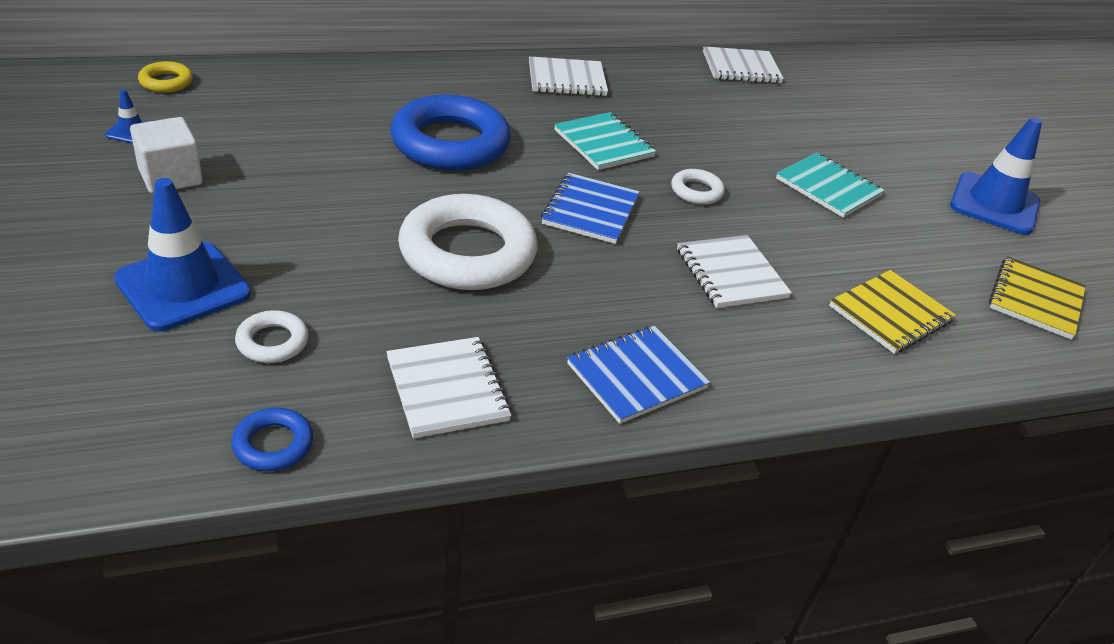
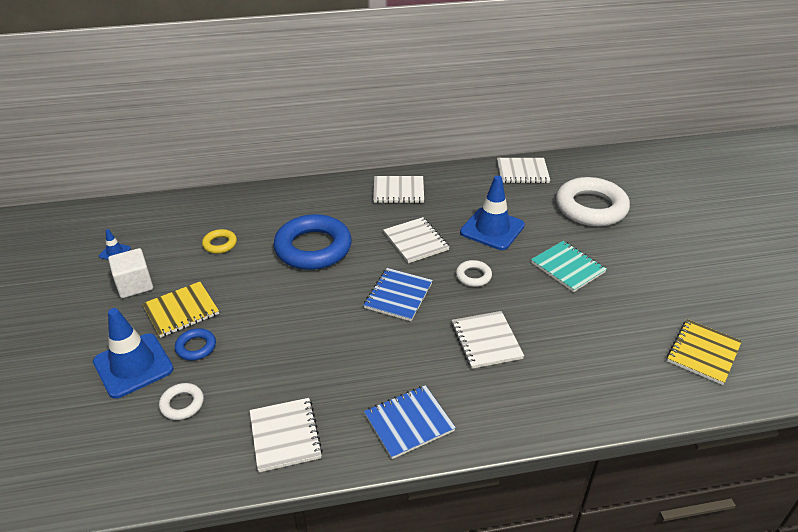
camera: 10 degrees right, 0 degrees up
yellow ring [138,61,193,93] -> yellow ring moved to [202,229,237,254]
blue ring [231,408,313,471] -> blue ring moved to [175,328,216,360]
white ring [398,194,537,290] -> white ring moved to [556,177,630,226]
turquoise notebook [554,112,656,170] -> white notebook [383,217,449,263]
yellow notebook [829,270,956,354] -> yellow notebook moved to [142,282,219,338]
blue traffic cone [950,117,1042,235] -> blue traffic cone moved to [460,176,525,250]

